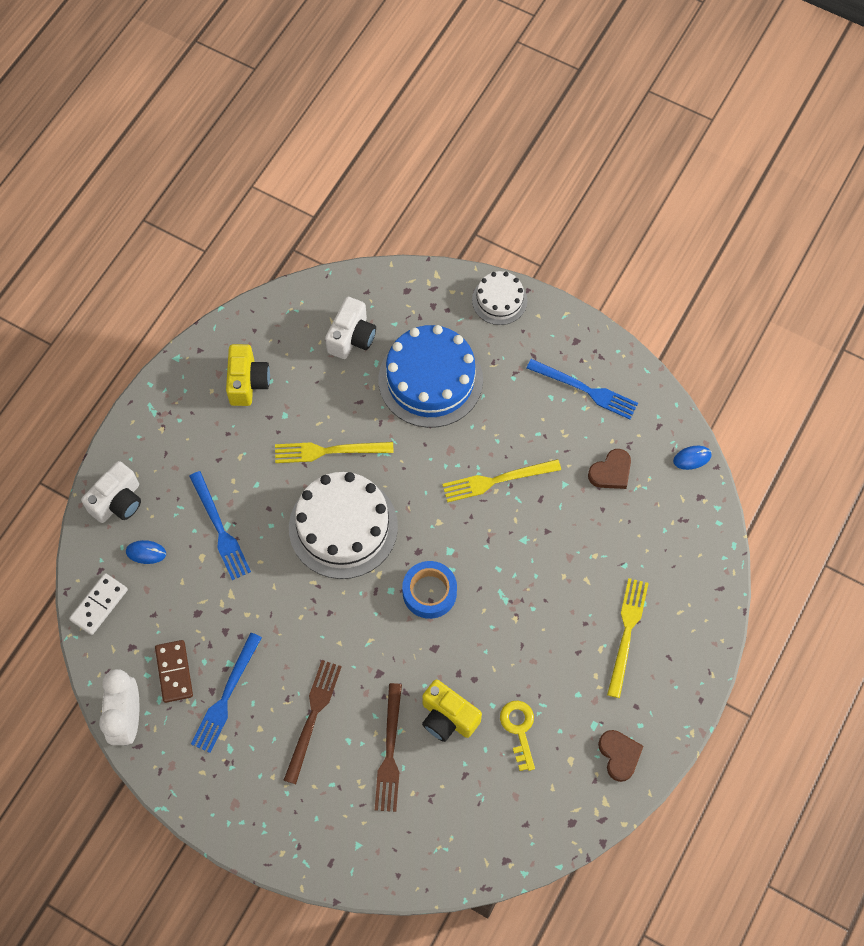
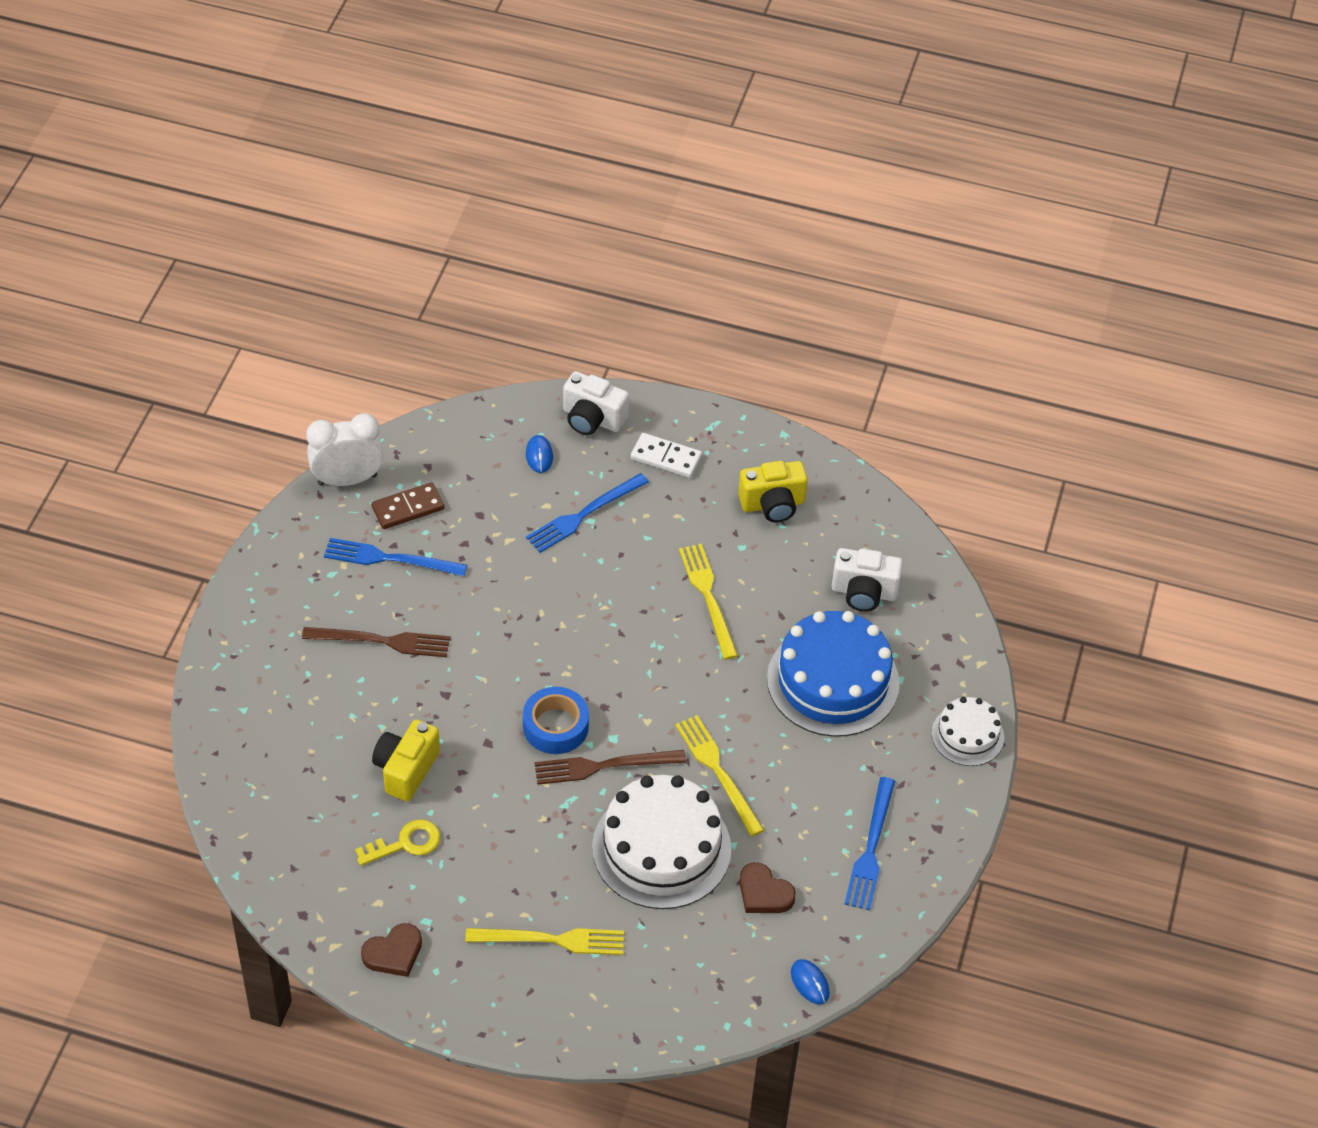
camera: 75 degrees right, 15 degrees down
white domino [69,573,128,635] -> white domino moved to [631,433,702,478]
white cake [289,472,398,579] -> white cake moved to [592,775,731,909]
brown fork [375,683,402,812] -> brown fork moved to [534,750,686,785]

